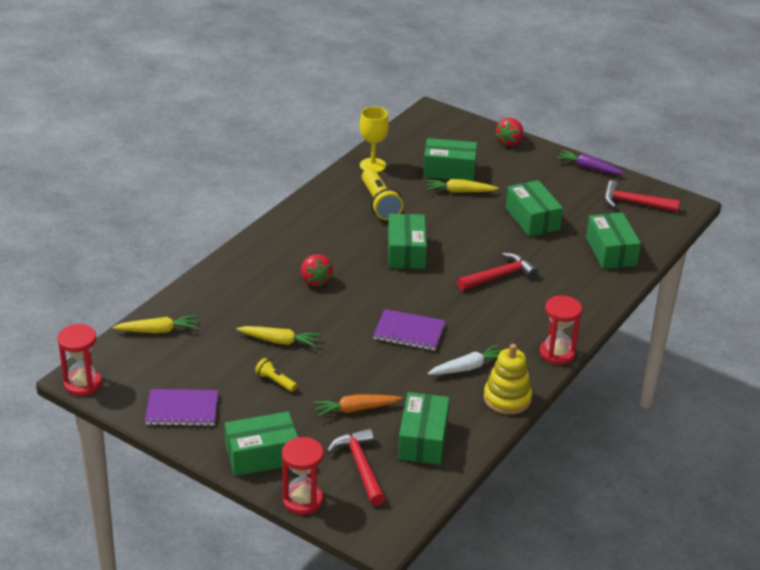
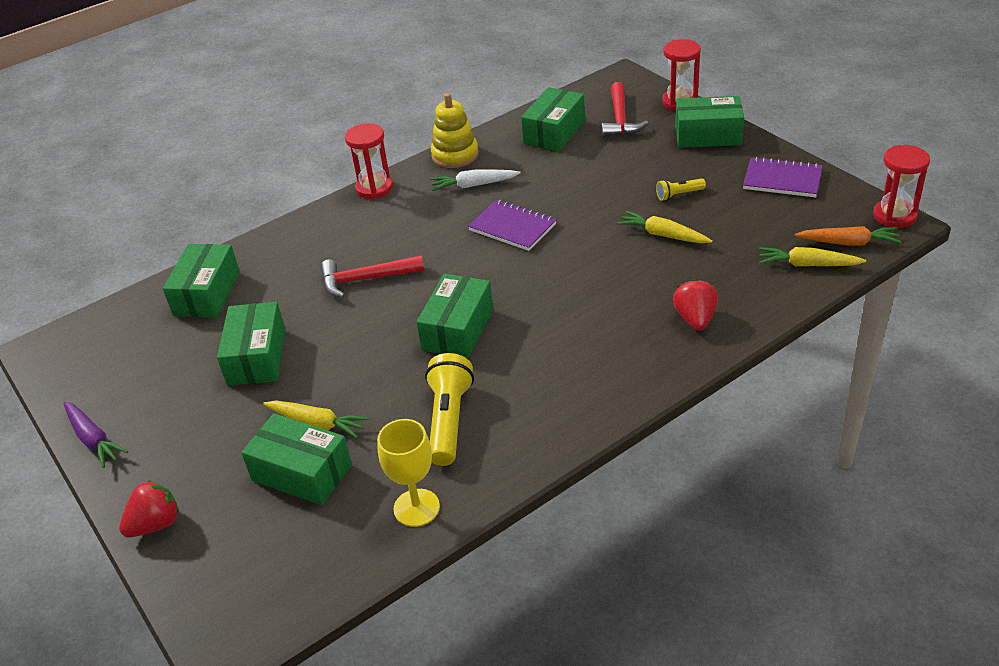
camera: 155 degrees left, 5 degrees up
yellow flashlight [255,358,297,392] -> yellow flashlight turned 105 degrees clockwise [656,178,706,201]
red strawberry [301,254,333,287] -> red strawberry moved to [673,279,718,331]
orange carrot [313,394,402,417] -> orange carrot moved to [795,226,902,245]
red hammer [604,180,680,212] -> none

